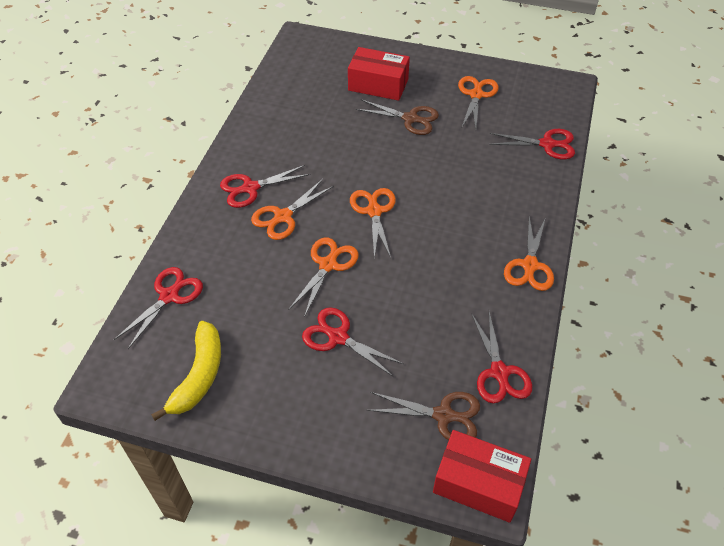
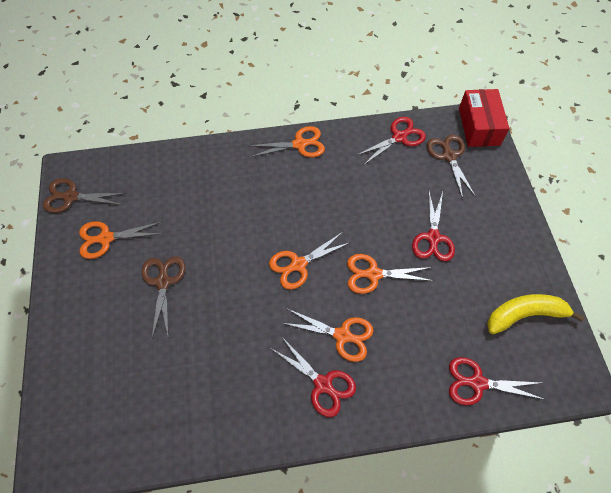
camera: 115 degrees left, 10 degrees up
red box [348,47,410,101] -> none
red scissors [489,129,575,159] -> none
none -> brown scissors [43,178,126,213]

